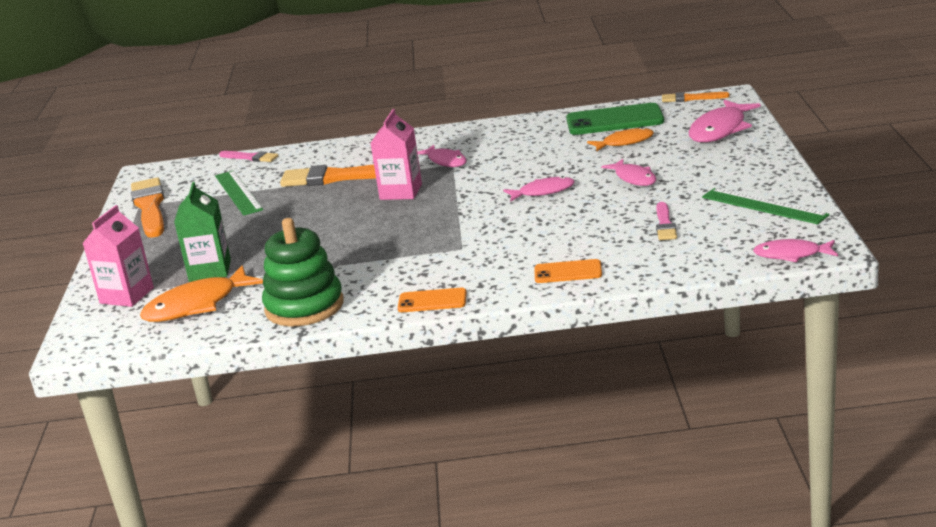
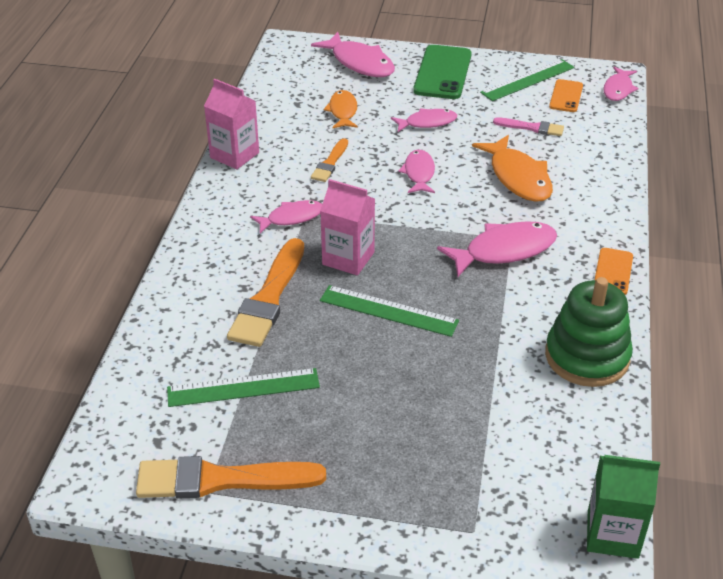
camera: 80 degrees left, 15 degrees up
pink carton [82,205,154,307] -> pink carton moved to [204,79,259,169]
orange fish [140,265,263,322] -> orange fish moved to [472,135,553,202]
green carton [174,182,231,282] -> green carton moved to [587,455,660,559]
pink brush [219,151,278,162] -> none
orange phone [535,259,602,283] -> orange phone moved to [549,79,583,112]
green phone [566,103,664,135] -> green phone moved to [413,45,472,99]
orange brush [662,92,729,102] -> orange brush moved to [311,138,348,182]
none -> green ruler [320,285,459,337]
none -> pink fish [437,221,557,277]

